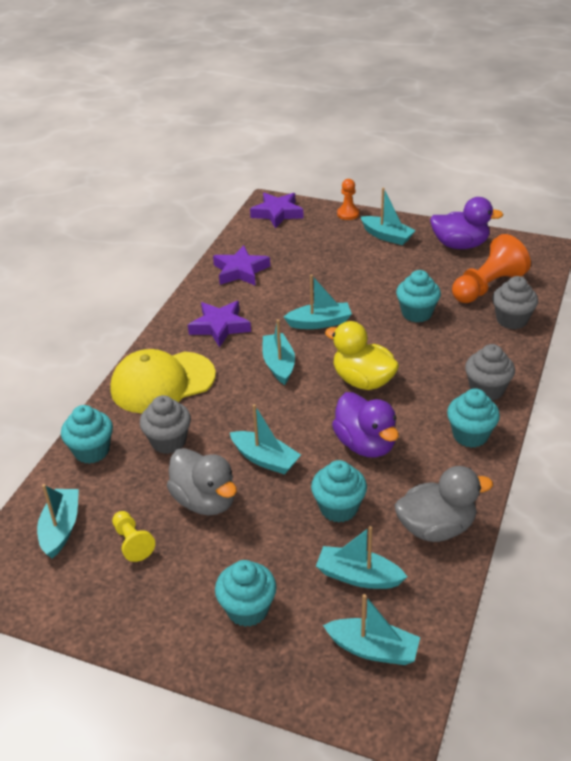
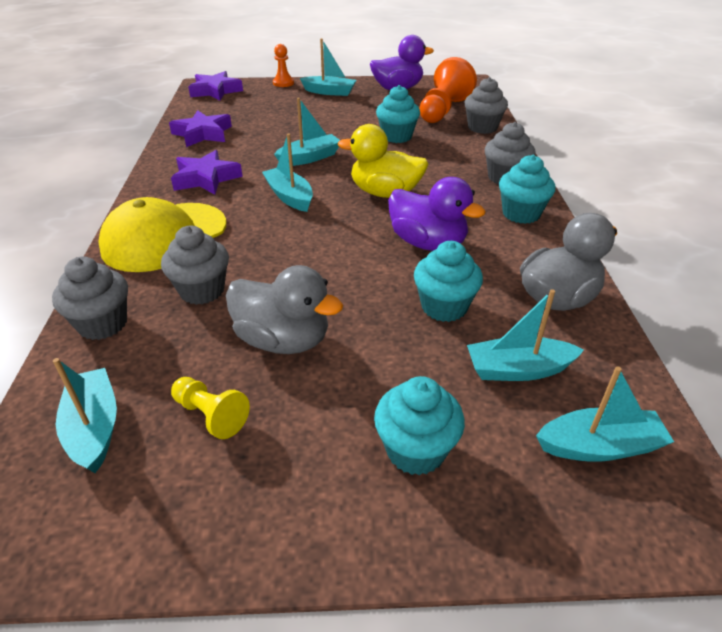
camera: 25 degrees left, 0 degrees up
turquoise cupcake [61,405,113,464] -> grey cupcake [52,256,128,340]
turquoise boat [230,404,301,475] -> none

